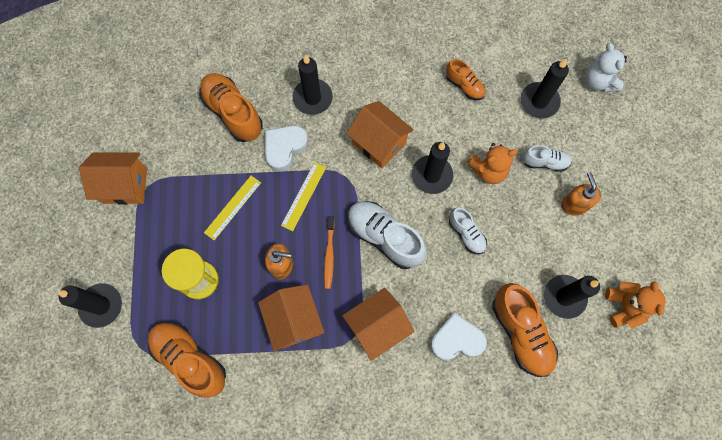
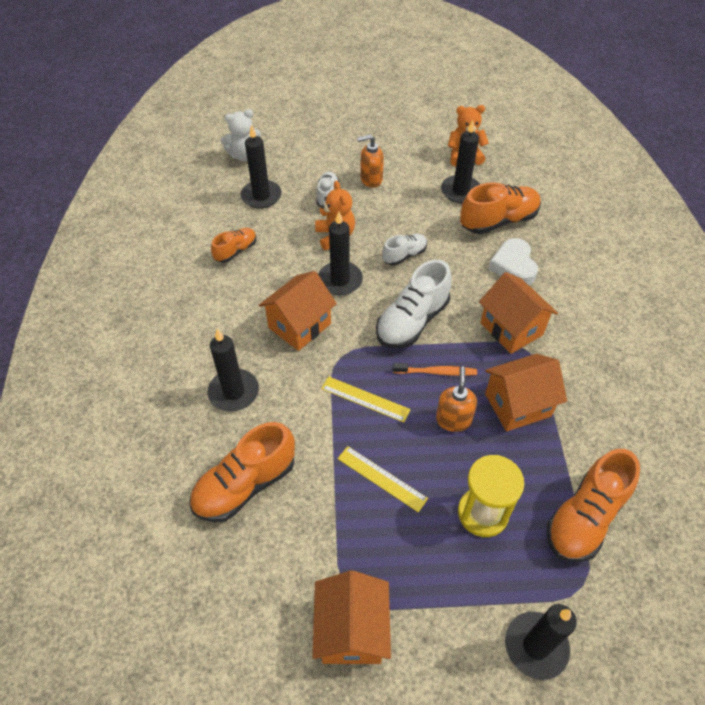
camera: 90 degrees left, 20 degrees down
white heart [265,125,308,172] -> none

